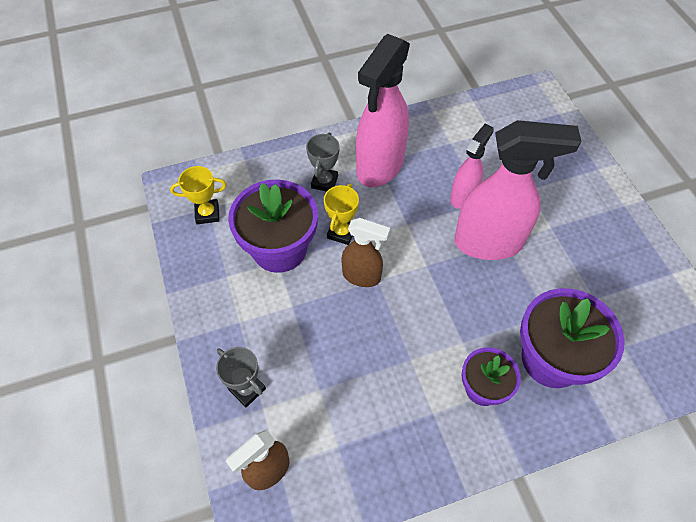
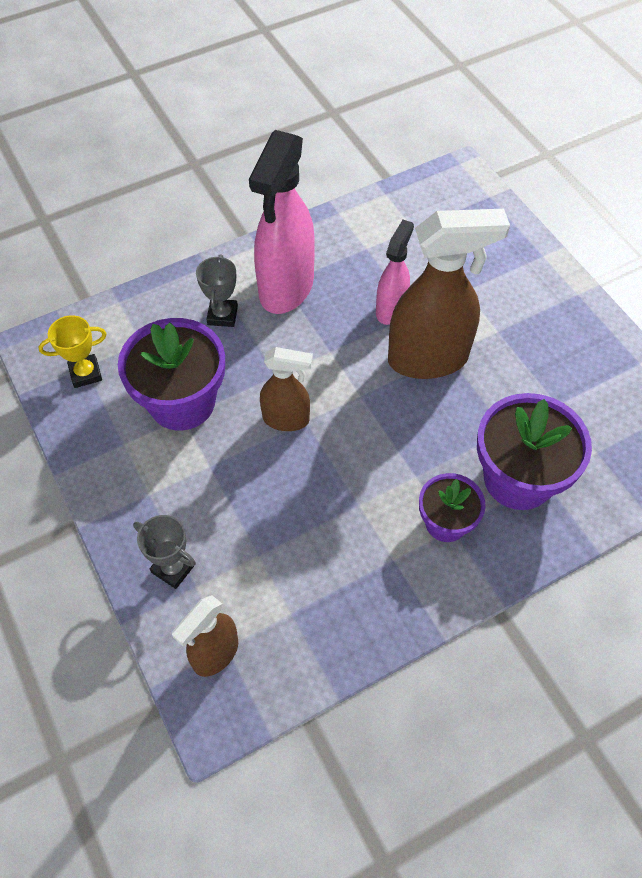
camera: 10 degrees left, 0 degrees up
yellow trophy [324,184,359,245] -> none
pink spray bottle [454,120,581,260] -> brown spray bottle [388,209,510,379]

